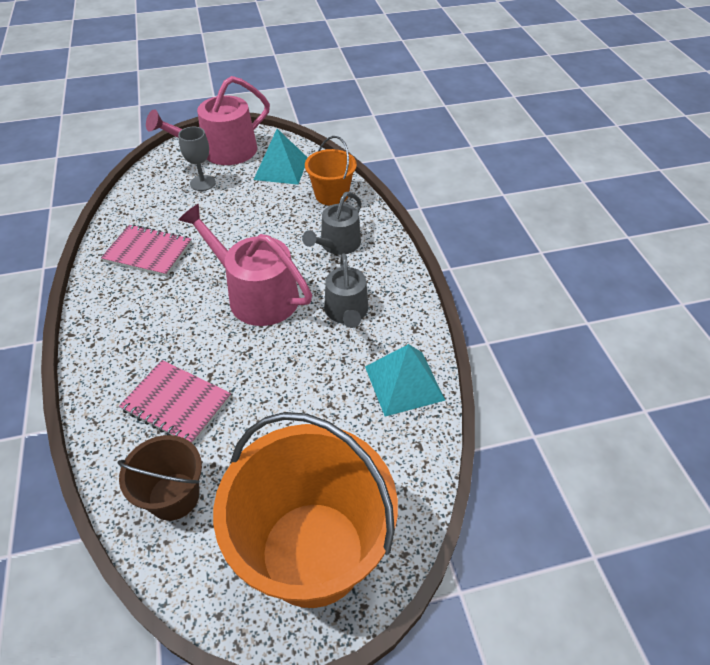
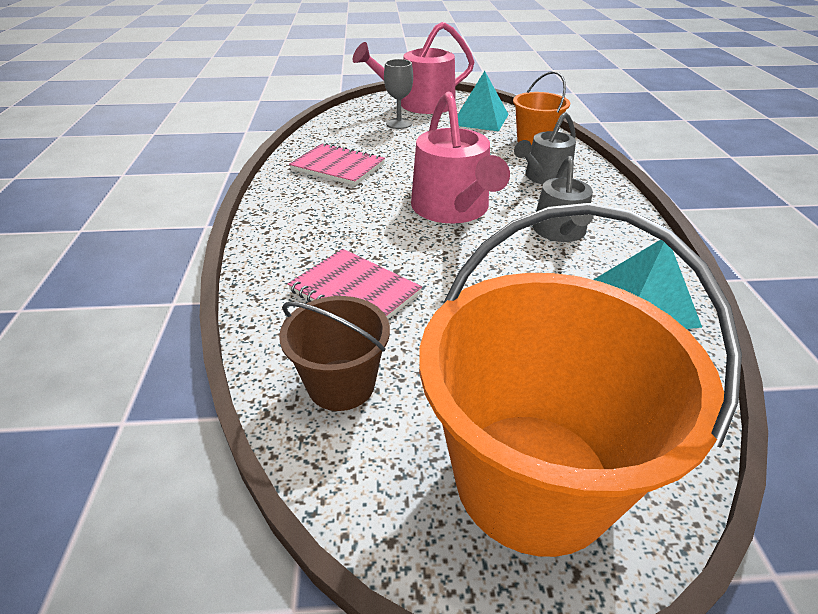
camera: 10 degrees right, 10 degrees down
pink watering can [178,204,312,326] -> pink watering can turned 150 degrees counterclockwise [411,91,510,223]

